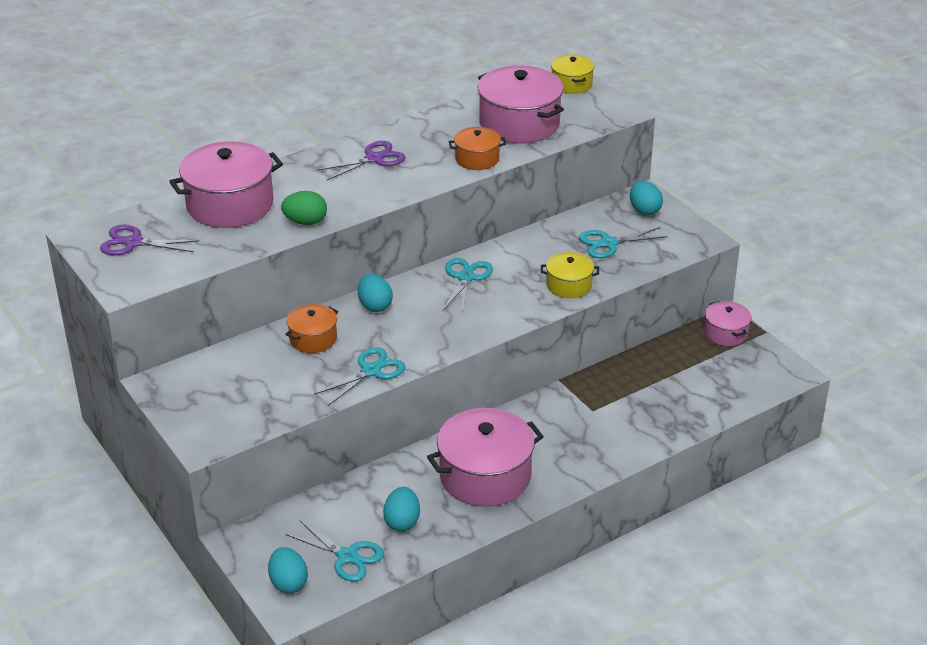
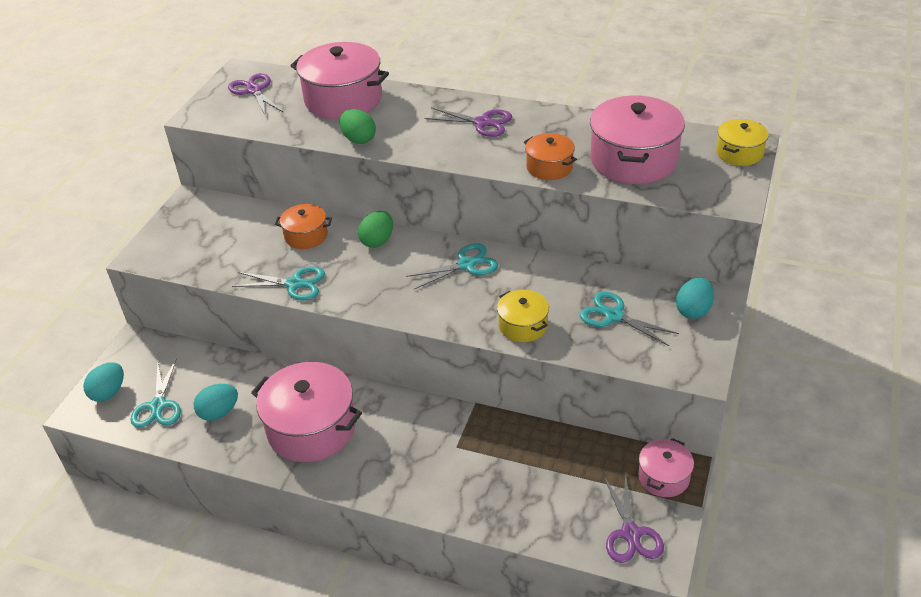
camera: 55 degrees right, 5 degrees up
turquoise egg [358,274,393,312] -> green egg [358,211,393,248]
none -> purple scissors [604,473,664,563]

